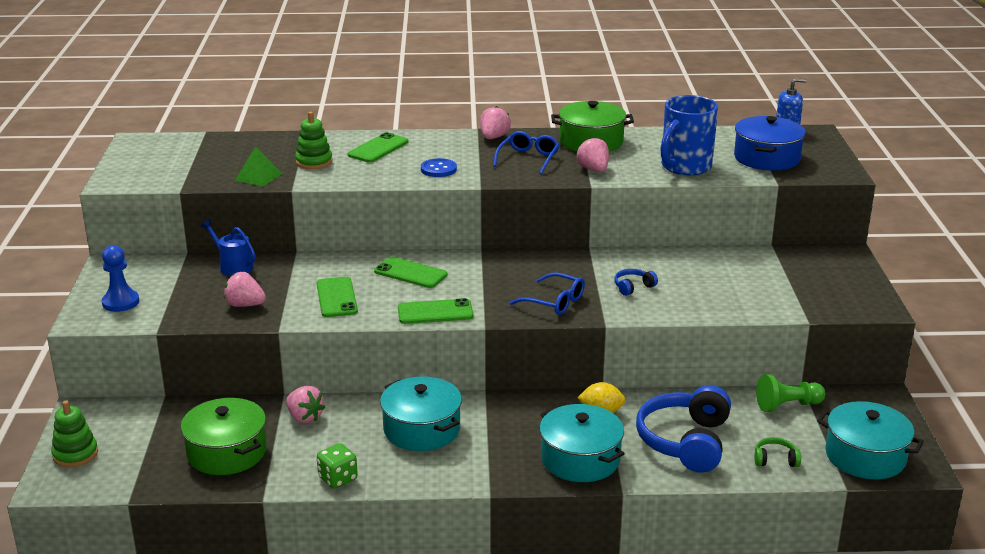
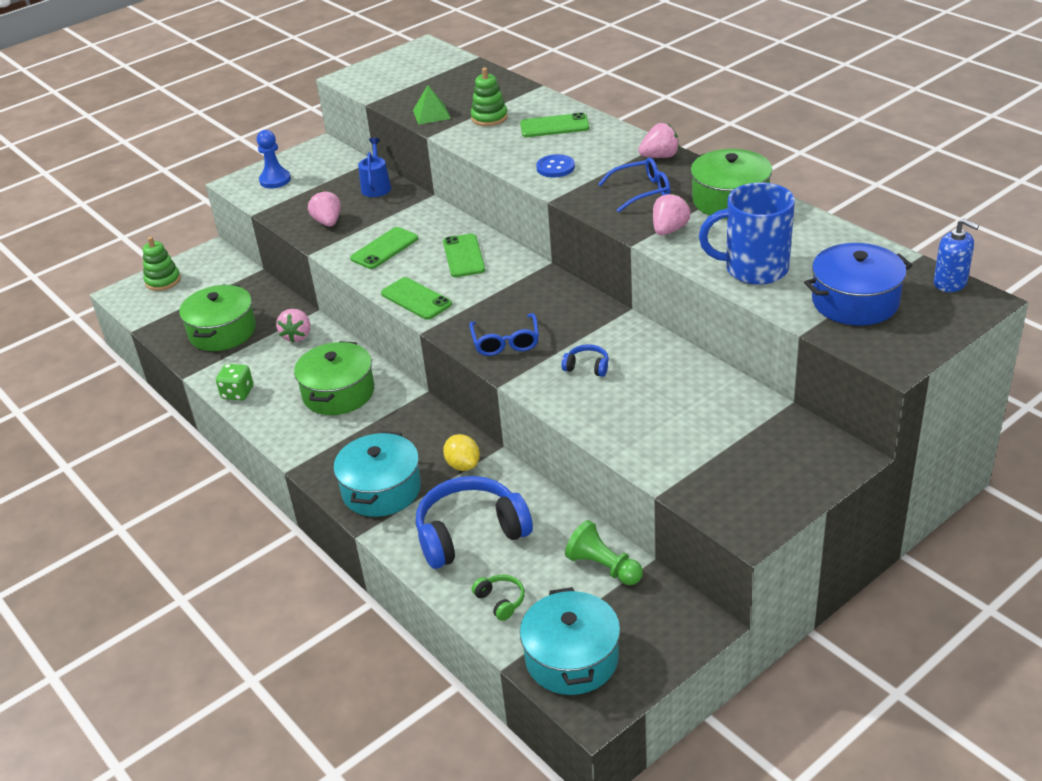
camera: 55 degrees right, 10 degrees up
turquoise pot [380,377,462,451] -> green pot [294,341,374,415]

